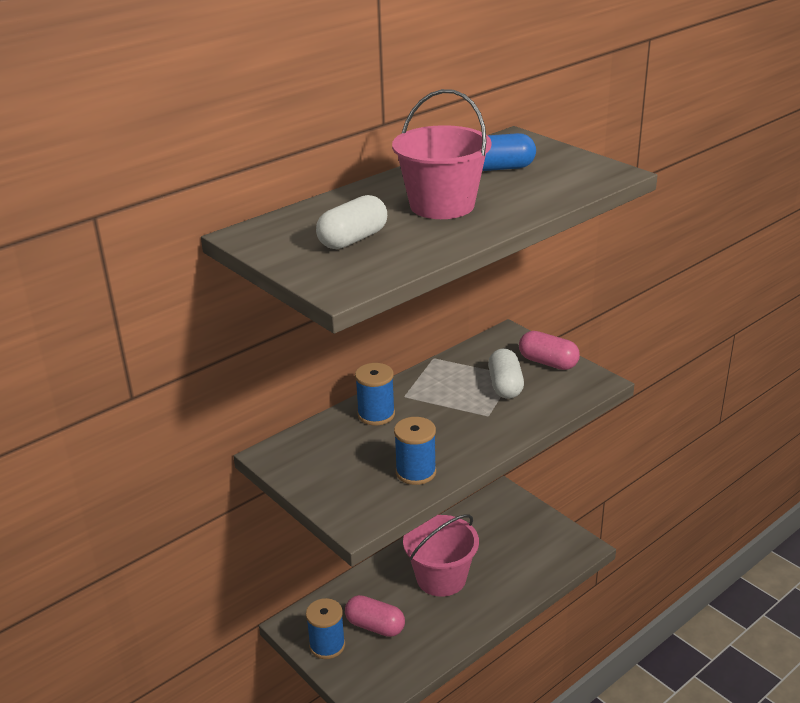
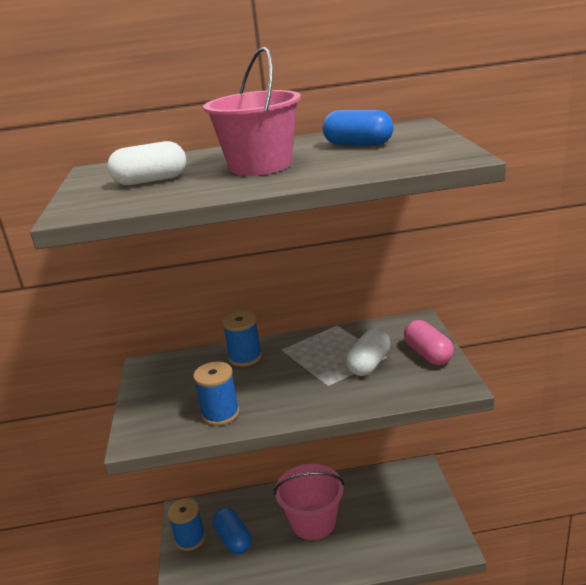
camera: 35 degrees right, 5 degrees down
pink capsule [345,595,405,637] -> blue capsule [213,508,252,555]

